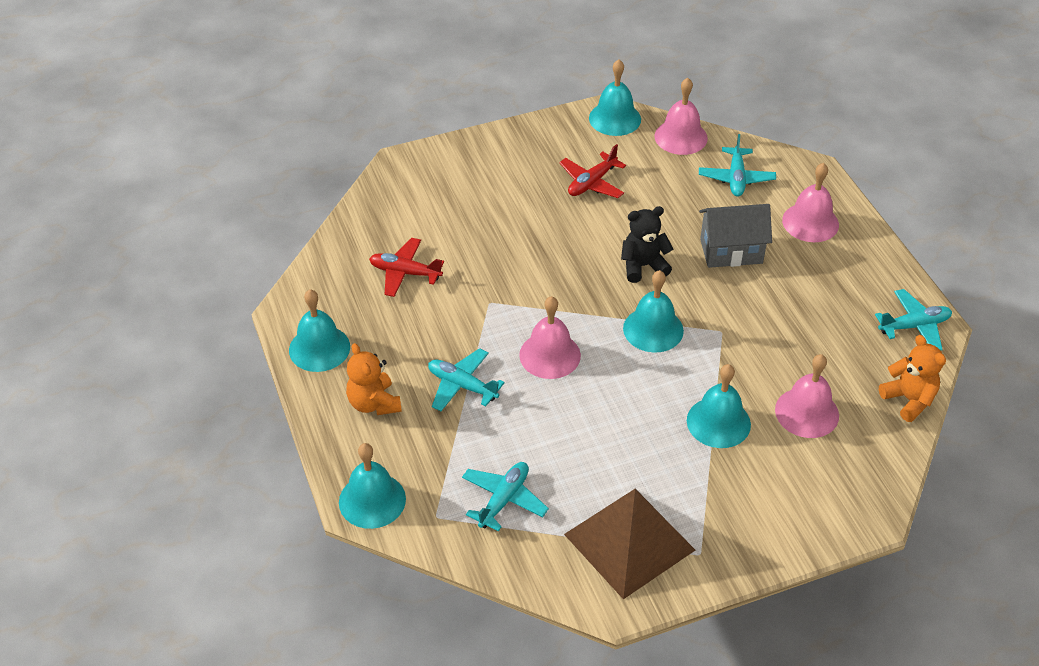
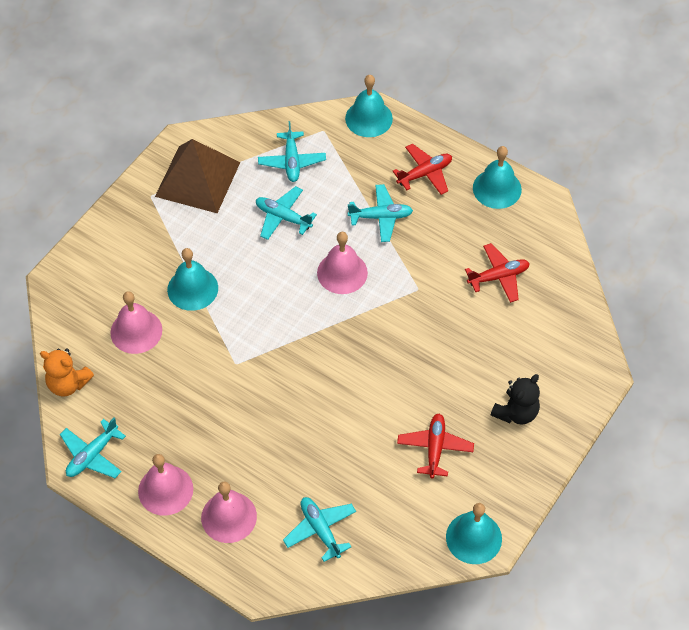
camera: 145 degrees right, 10 degrees up
orange teddy bear [346,343,402,415] -> red plane [393,144,452,195]
black teddy bear [621,206,673,283] -> black teddy bear moved to [491,374,540,425]
turquoise bell [623,270,684,353] -> none
pink bell [654,78,708,155] -> pink bell moved to [138,454,193,516]
grey house [699,204,772,268] -> none
none -> turquoise plane [256,186,317,240]

